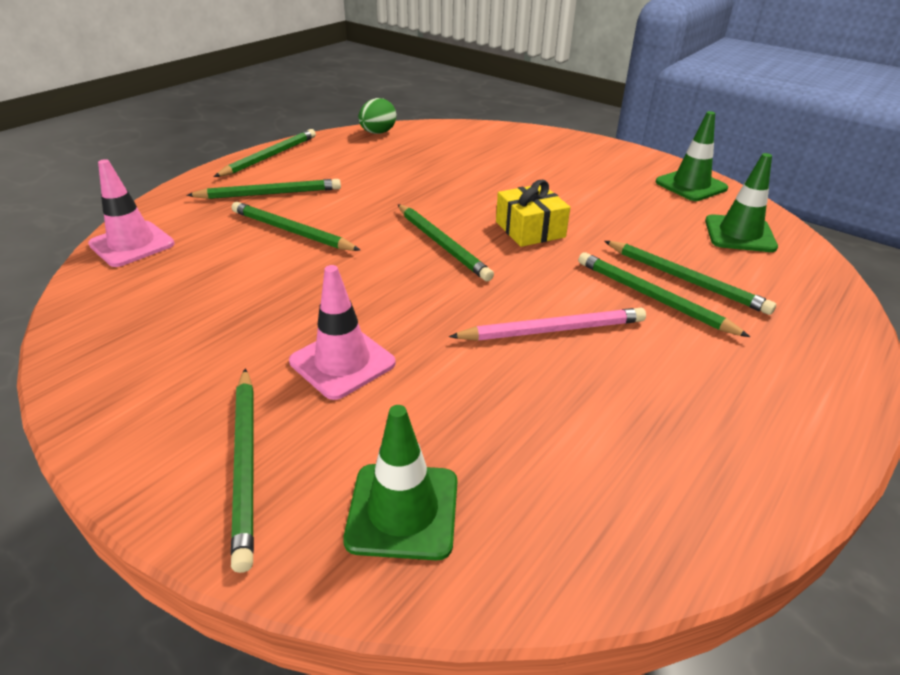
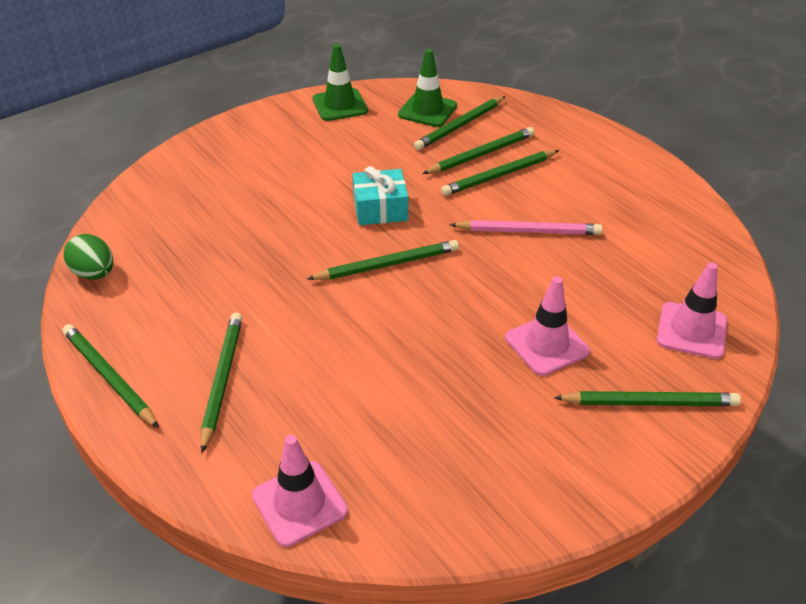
camera: 75 degrees left, 5 degrees up
green pencil [232,202,360,251] -> green pencil moved to [414,96,506,150]
green traffic cone [343,405,457,560] -> pink traffic cone [657,262,727,359]
pink pencil [449,308,646,341] -> pink pencil turned 90 degrees clockwise [449,220,603,235]
yellow gift [496,180,570,247] -> turquoise gift [352,166,408,225]

